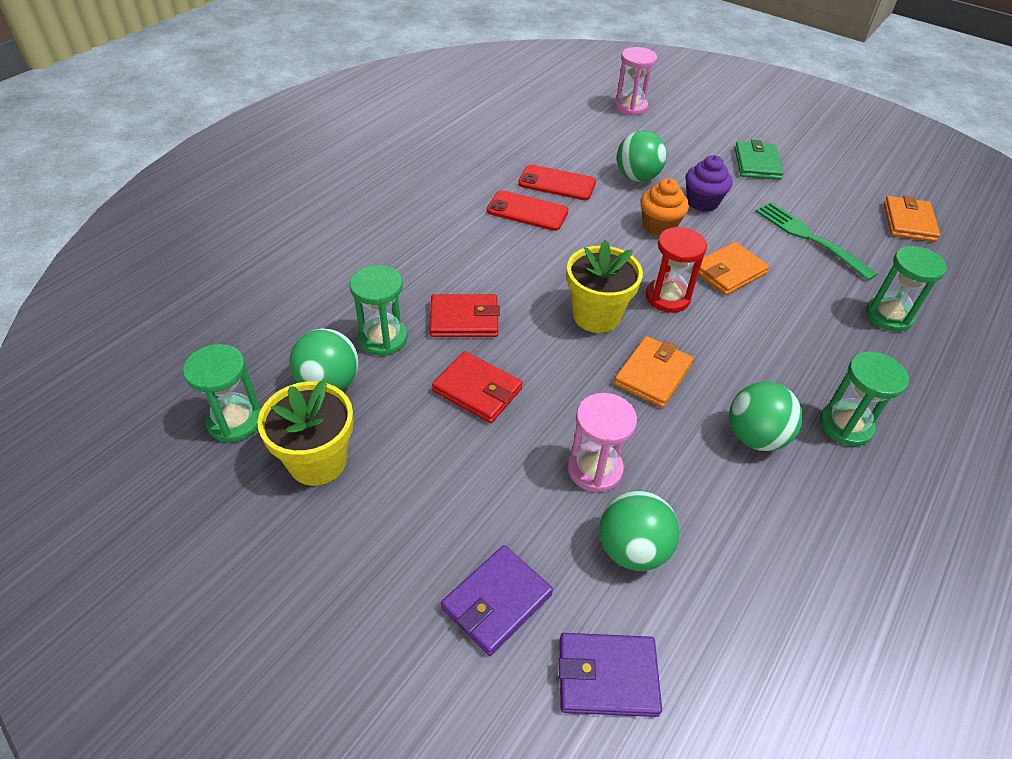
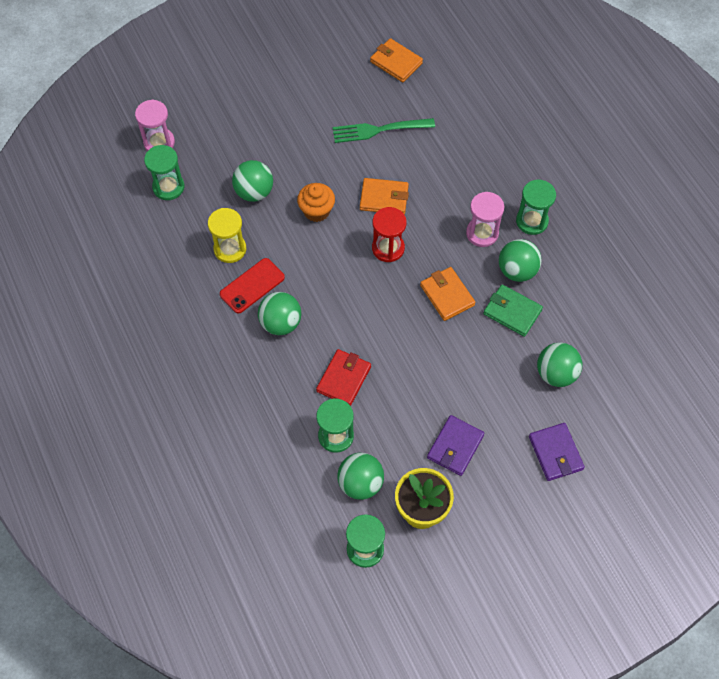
camera: 60 degrees left, 15 degrees up
red wallet [432,351,523,423] -> none
red phone [518,164,596,200] -> yellow hourglass [208,208,246,263]
purple wallet [558,633,662,717] -> purple wallet moved to [427,415,484,476]
yellow flower pot [567,240,643,333] -> none
pink hourglass [567,393,637,492] -> pink hourglass moved to [466,192,504,247]
purple cupcake [685,155,733,212] -> none
orange wallet [692,242,770,295] -> orange wallet turned 75 degrees counterclockwise [360,178,409,214]
green wallet [735,140,784,180] -> green wallet moved to [483,284,543,337]
green hourglass [866,246,947,332] -> green hourglass moved to [144,145,184,200]
none -> green ball [258,292,301,335]

